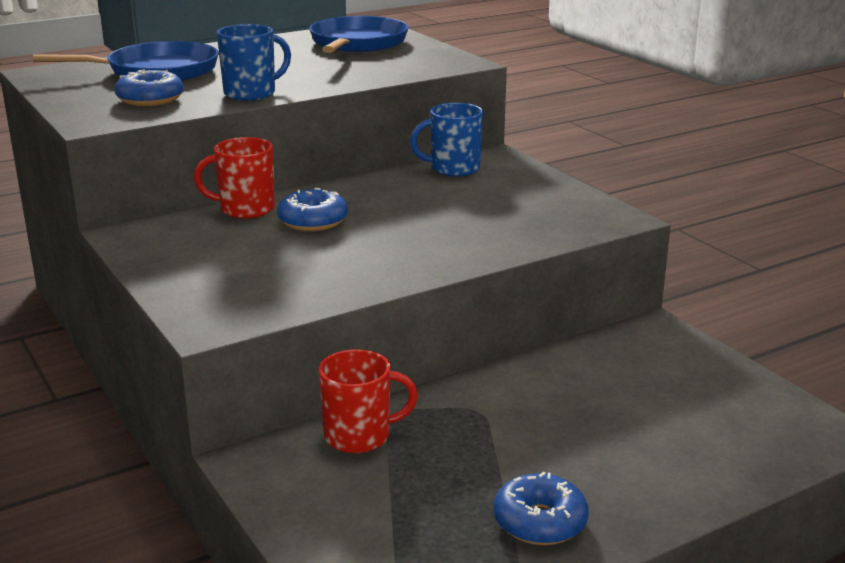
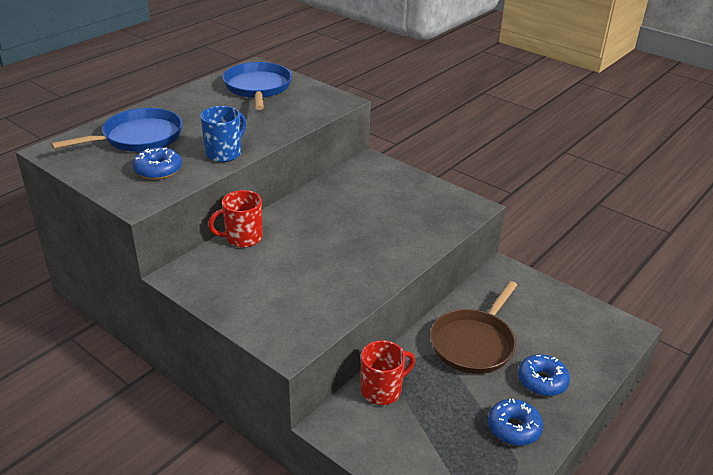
camera: 20 degrees left, 10 degrees up
blue donut [277,188,348,231] -> blue donut moved to [518,355,570,396]
blue mug [410,103,483,177] -> none
none -> brown pan [430,281,517,374]

